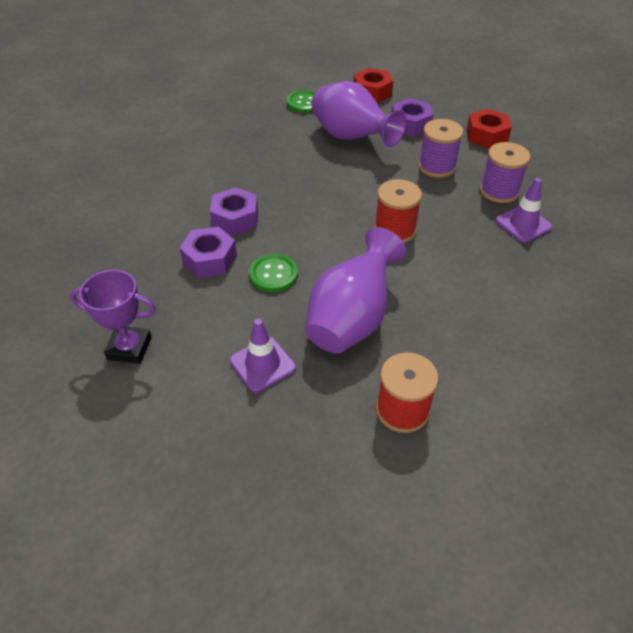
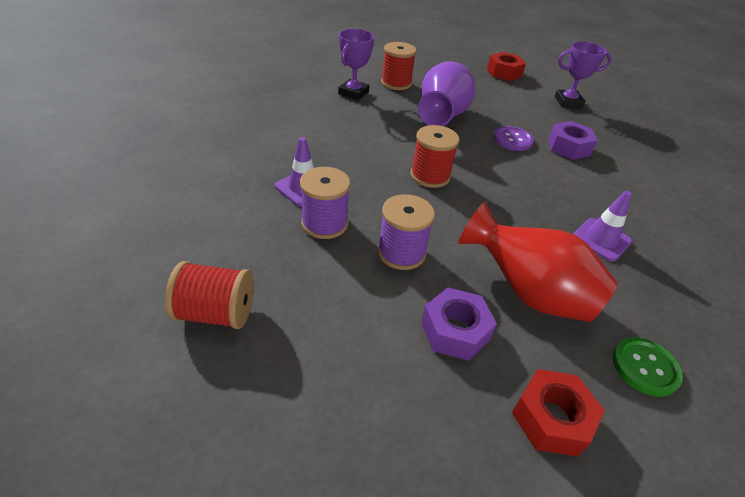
camera: 165 degrees right, 5 degrees down
purple nut [210,187,258,236] -> none
purple traffic cone [230,319,296,392] -> purple traffic cone moved to [573,191,632,262]
green button [249,254,298,292] -> purple button [494,126,534,151]
purple vase [312,81,407,147] -> red vase [458,202,618,322]
red nut [466,109,512,149] -> red nut moved to [487,52,526,81]
none -> red spool [165,261,254,329]
none -> purple trophy [338,29,375,101]

